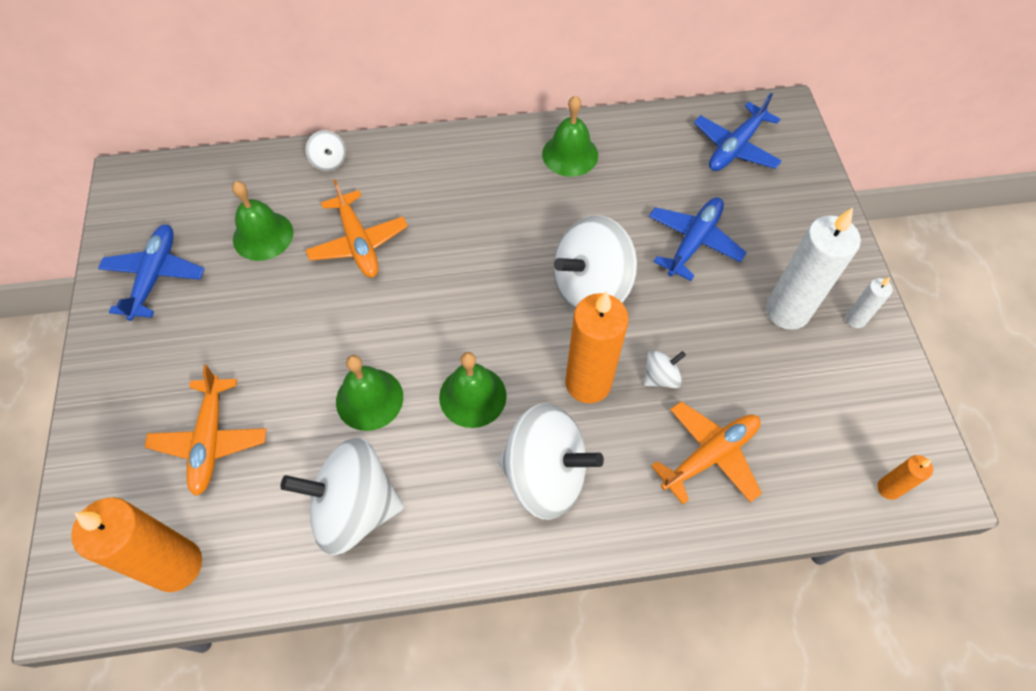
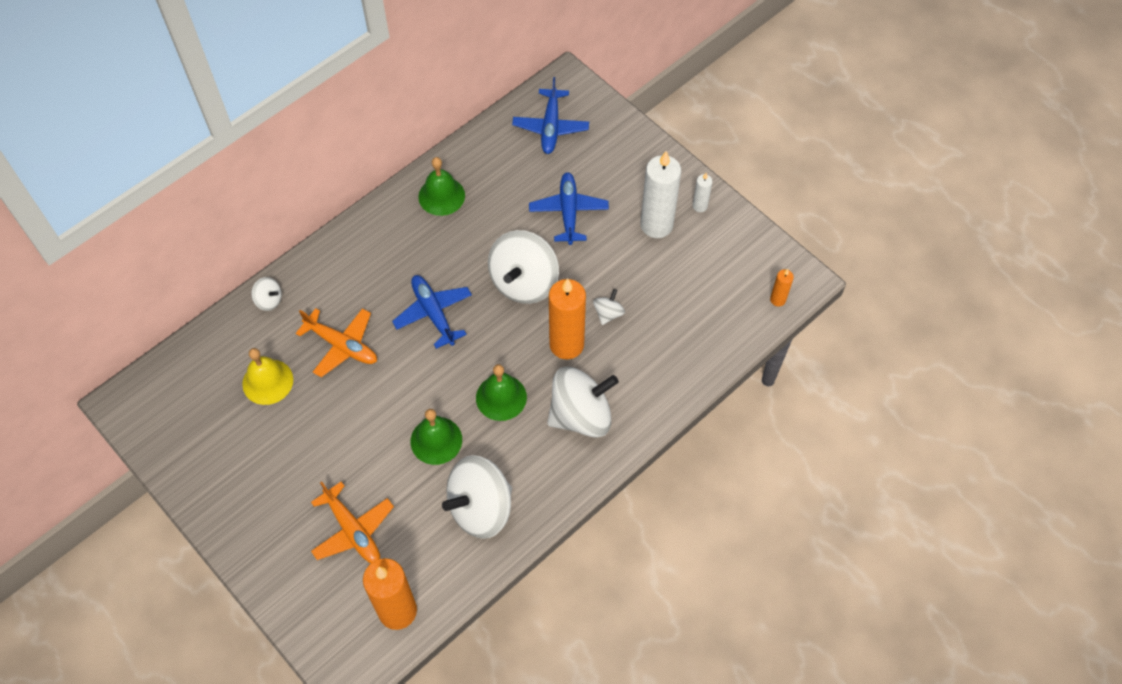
camera: 35 degrees left, 0 degrees up
blue plane [98,225,205,321] -> blue plane moved to [392,275,472,349]
green bell [232,181,293,261] -> yellow bell [242,348,293,405]
orange plane [651,401,762,504] -> none

